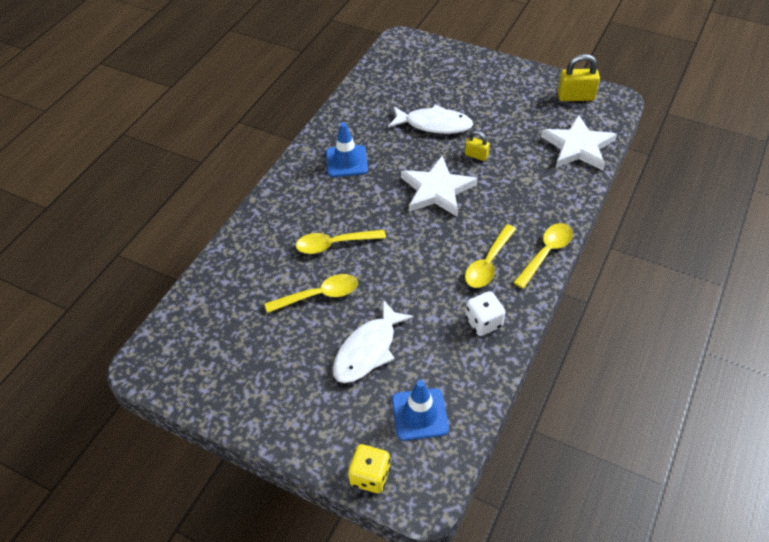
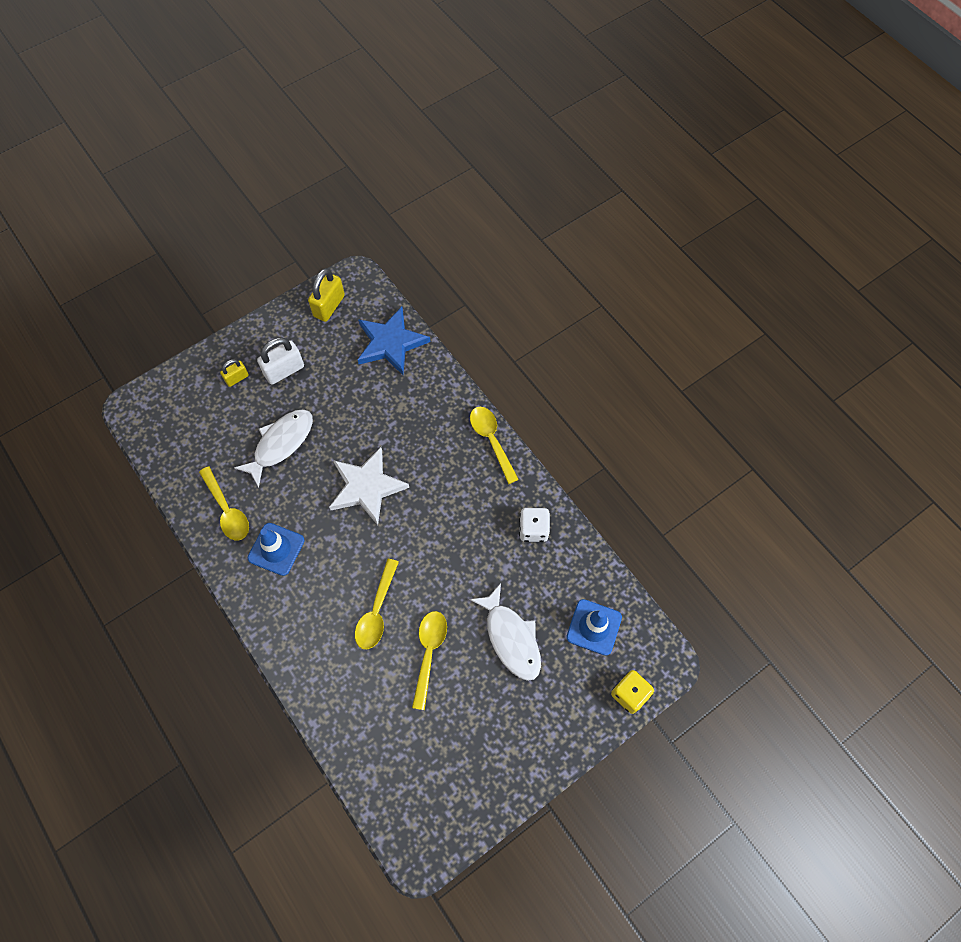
camera: 65 degrees left, 15 degrees up
yellow padlock [465,131,490,161] -> yellow padlock moved to [220,359,249,387]
yellow spoon [465,224,516,288] -> yellow spoon moved to [199,466,249,541]
white star [541,114,617,170] -> blue star [358,307,430,375]
none -> white padlock [257,337,304,385]

